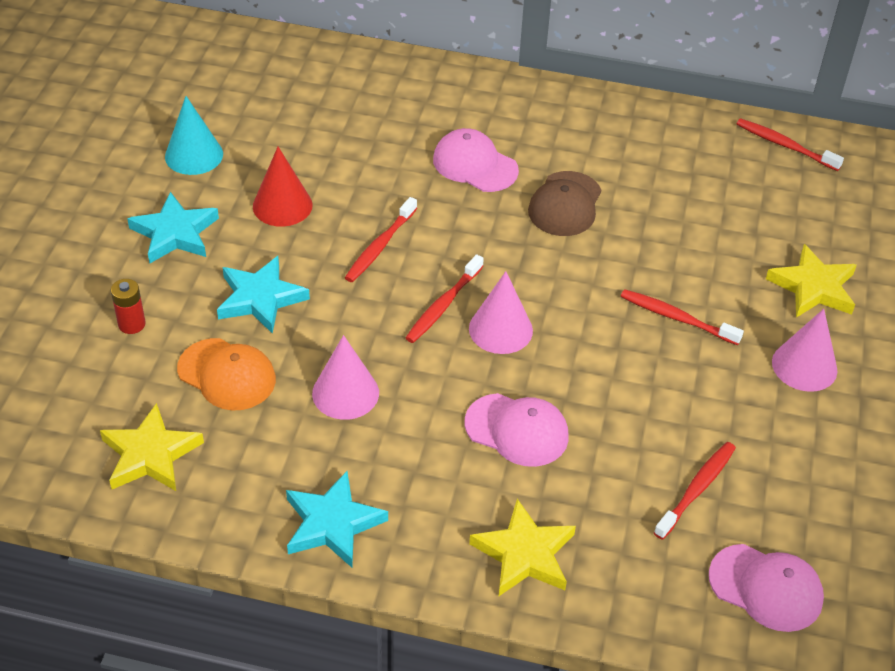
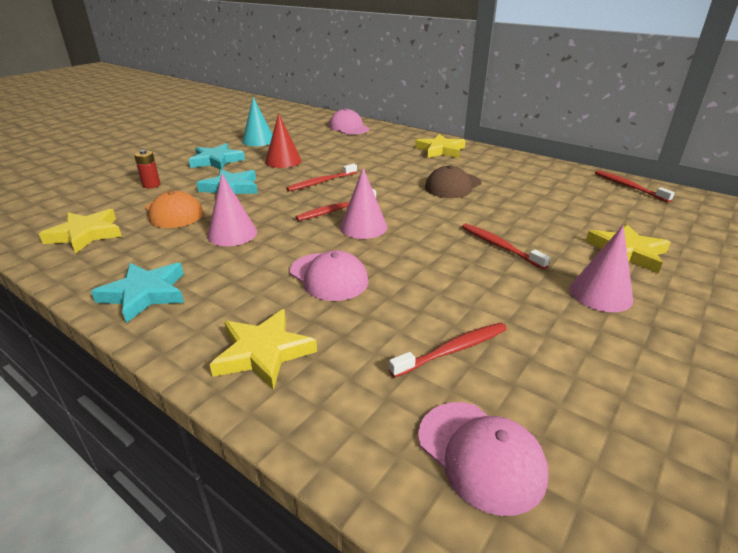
camera: 25 degrees right, 15 degrees down
pink cap [433,128,519,192] -> pink cap moved to [329,108,369,135]
none -> yellow star [415,134,466,158]

